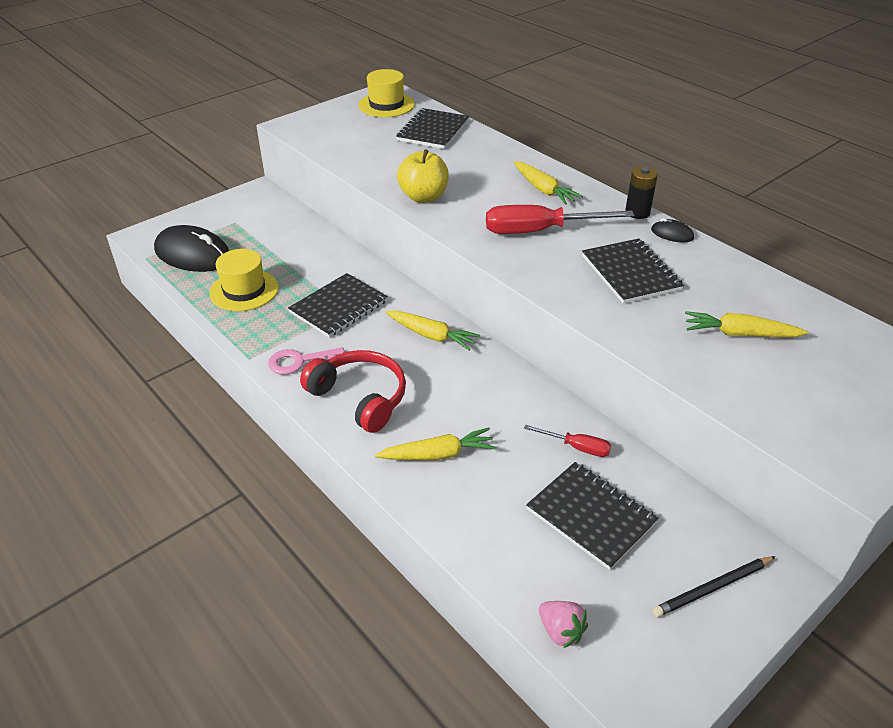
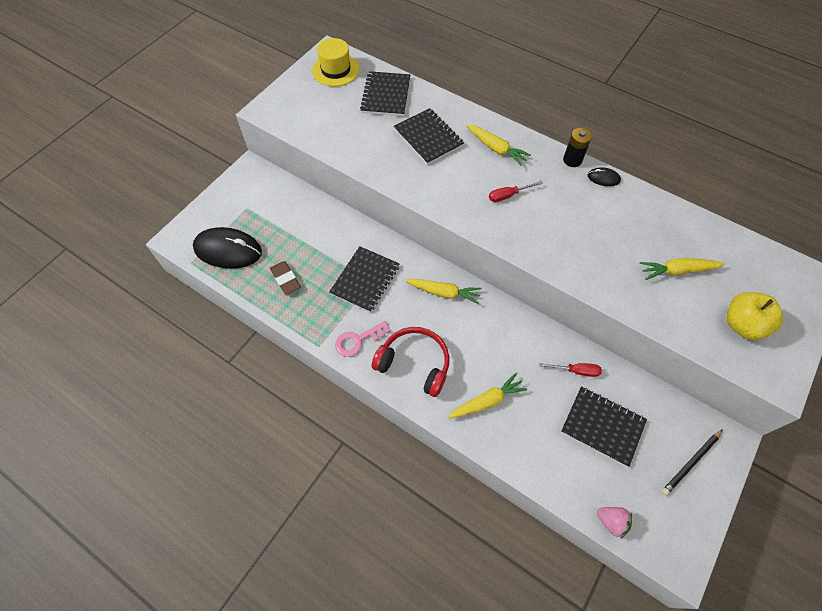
camera: 15 degrees left, 20 degrees up
yellow hat [209,249,279,311] -> brown eraser [270,261,301,295]
yellow apple [397,149,449,203] -> yellow apple moved to [726,292,783,340]
red screwdriver [486,205,634,234] -> red screwdriver [489,181,543,202], size x0.50
black notebook [582,239,684,304] -> black notebook moved to [394,108,464,165]

